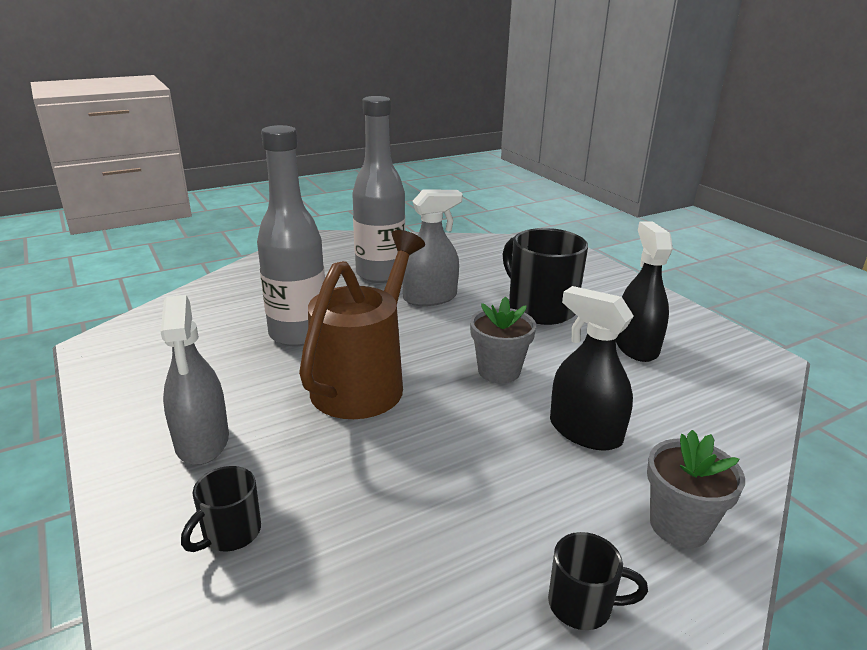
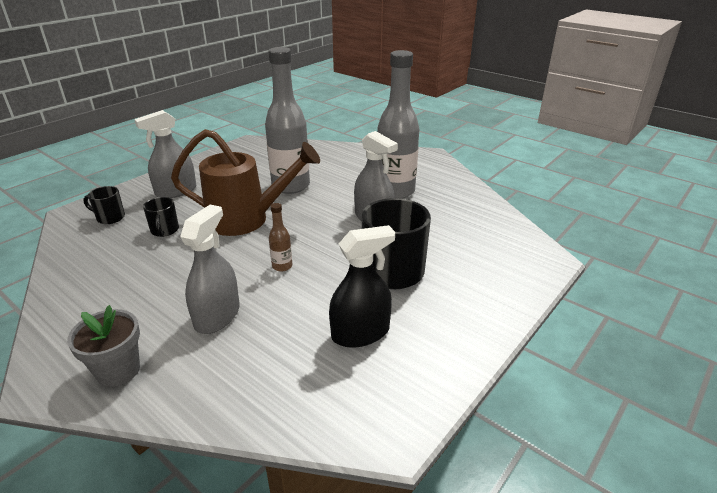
camera: 70 degrees right, 5 degrees up
grey flower pot [470,297,536,383] -> brown bottle [269,203,292,272]
black mug [548,532,648,630] -> black mug moved to [143,197,179,237]
black spray bottle [550,286,634,451] -> grey spray bottle [180,205,240,334]

